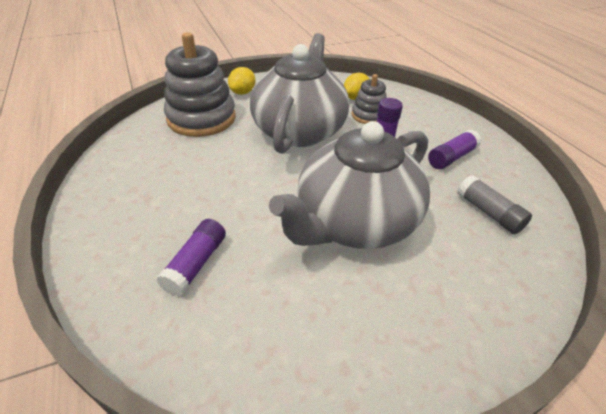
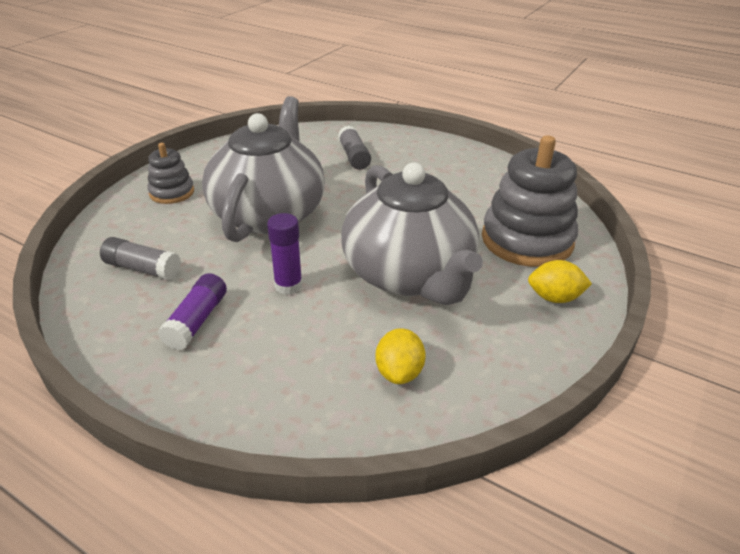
camera: 145 degrees right, 5 degrees down
purple glue stick [156,219,226,296] -> grey glue stick [338,126,371,170]
yellow lemon [228,67,255,95] -> yellow lemon turned 75 degrees counterclockwise [528,260,592,303]
grey stacking toy [351,74,387,124] -> grey stacking toy moved to [147,143,194,204]

